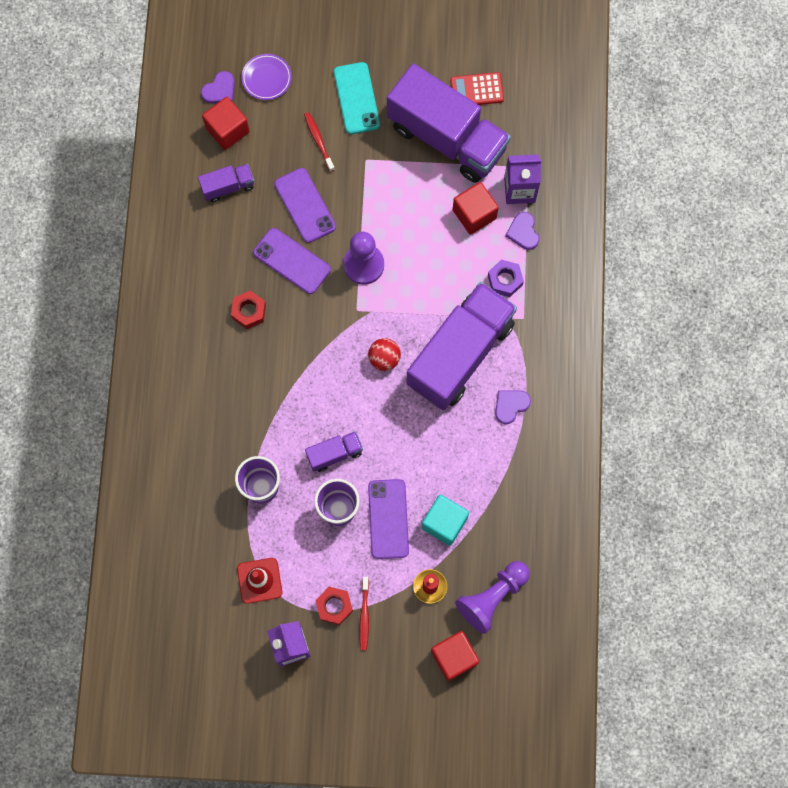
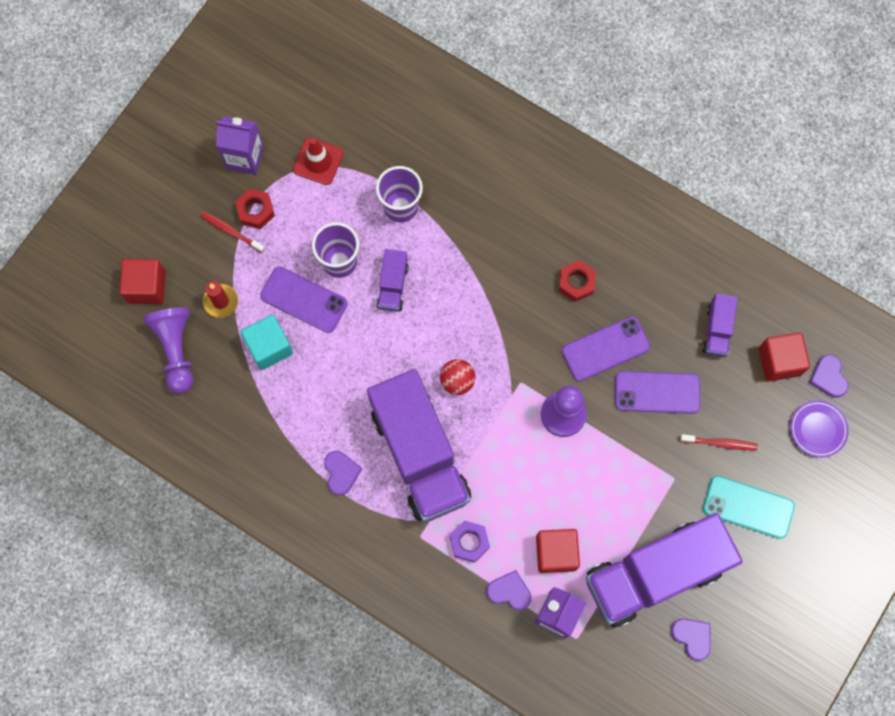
camera: 120 degrees right, 0 degrees up
red calculator [450,72,504,105] -> purple heart [671,618,711,661]

